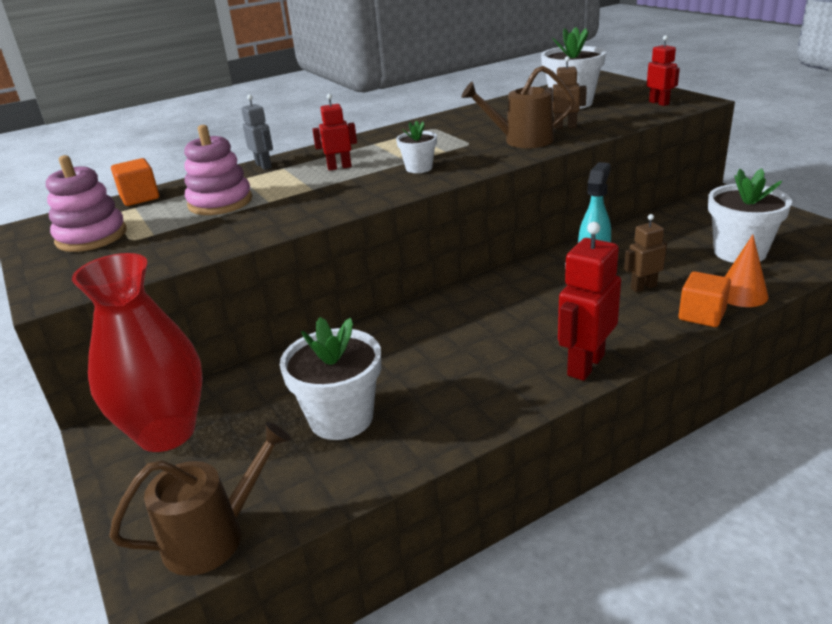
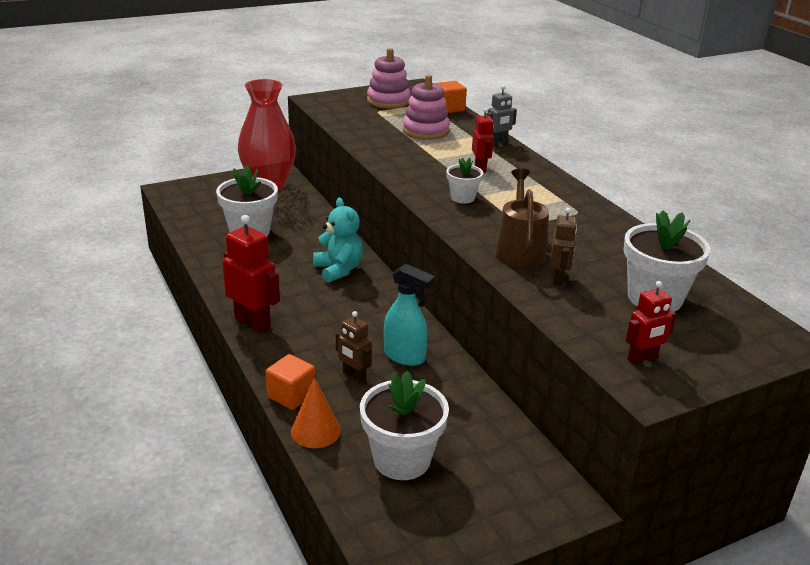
camera: 90 degrees right, 0 degrees up
brown watering can [109,422,290,576] -> none
brown robot [624,214,667,292] -> brown robot turned 150 degrees clockwise [336,311,371,383]
none -> turquoise teddy bear [313,198,363,283]

